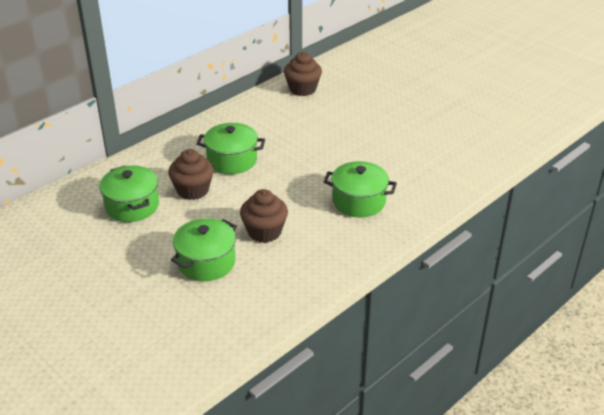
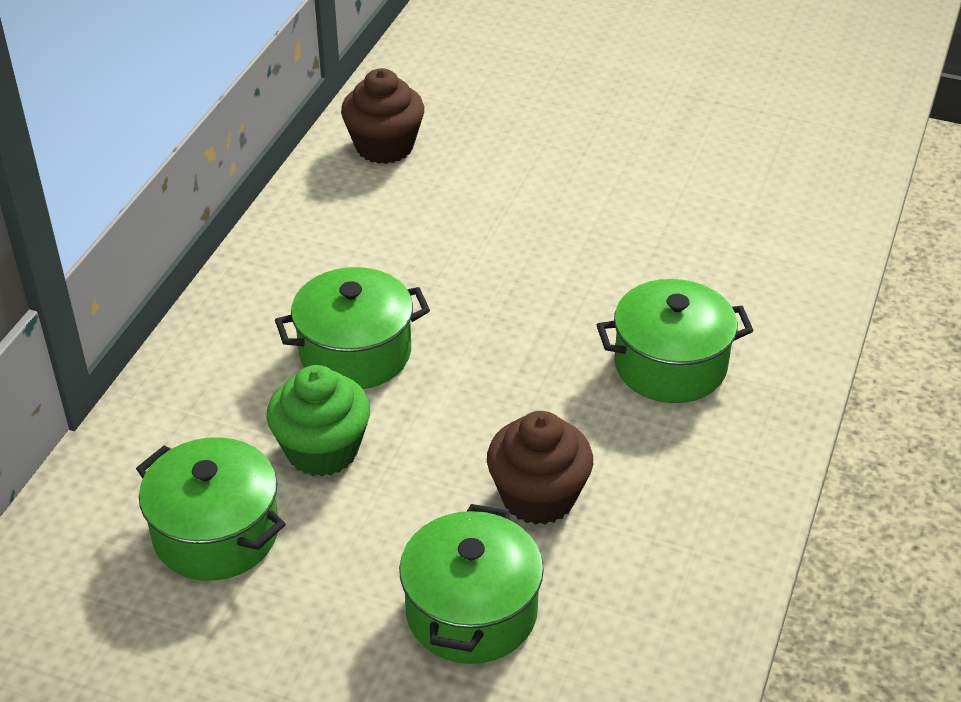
camera: 25 degrees left, 5 degrees up
brown cupcake [168,149,214,200] -> green cupcake [267,365,370,477]

